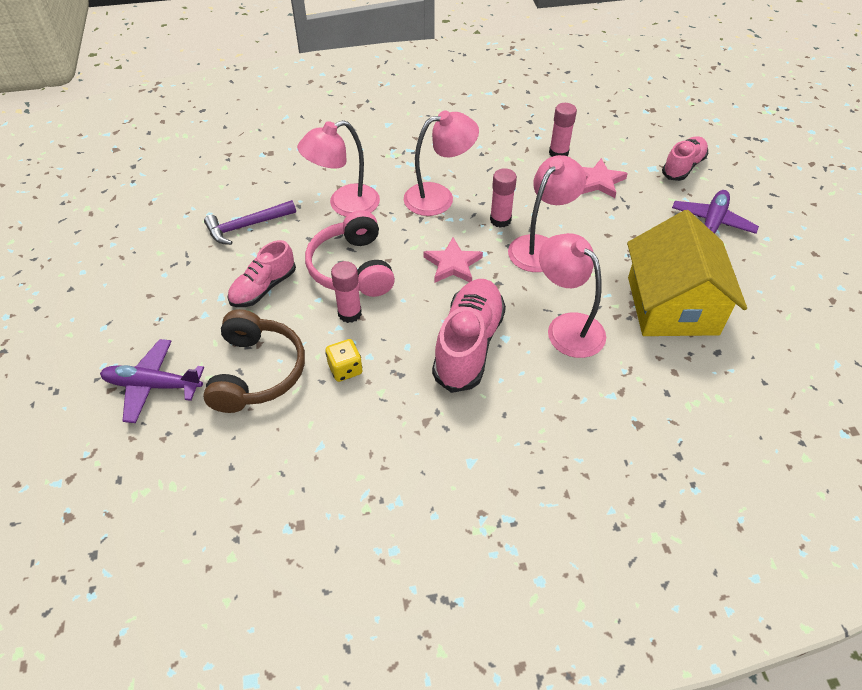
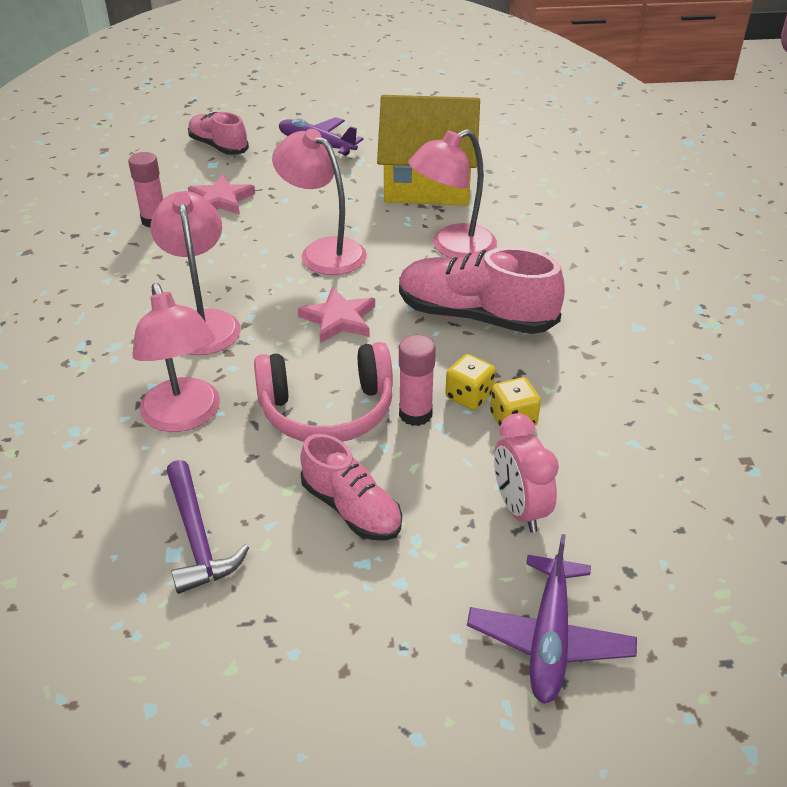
camera: 85 degrees left, 10 degrees down
brown headphones [203,309,305,413] -> pink clock [494,413,559,533]
pink glue stick [490,168,517,228] -> none
none -> yellow dice [445,354,496,410]

